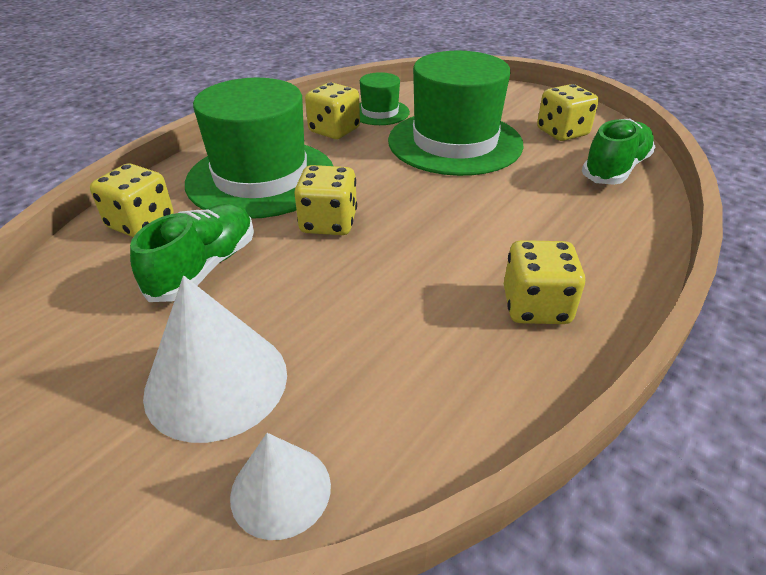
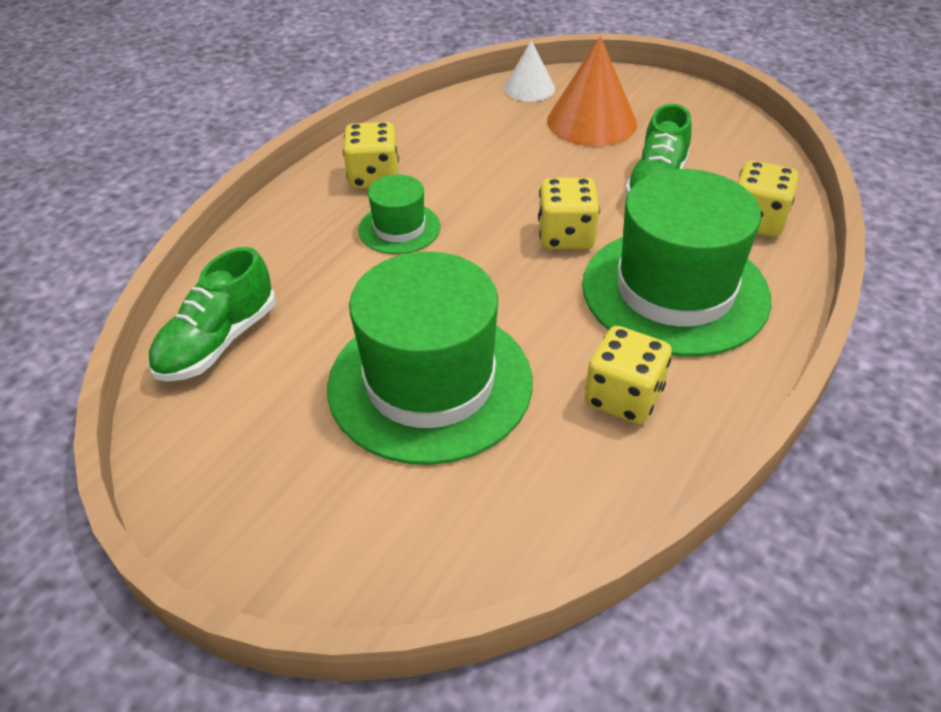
camera: 175 degrees right, 5 degrees up
white cone [143,276,287,443] -> orange cone [547,36,637,147]
green hat [359,72,410,125] -> green hat moved to [358,175,440,254]
yellow dice [537,84,599,141] -> none

